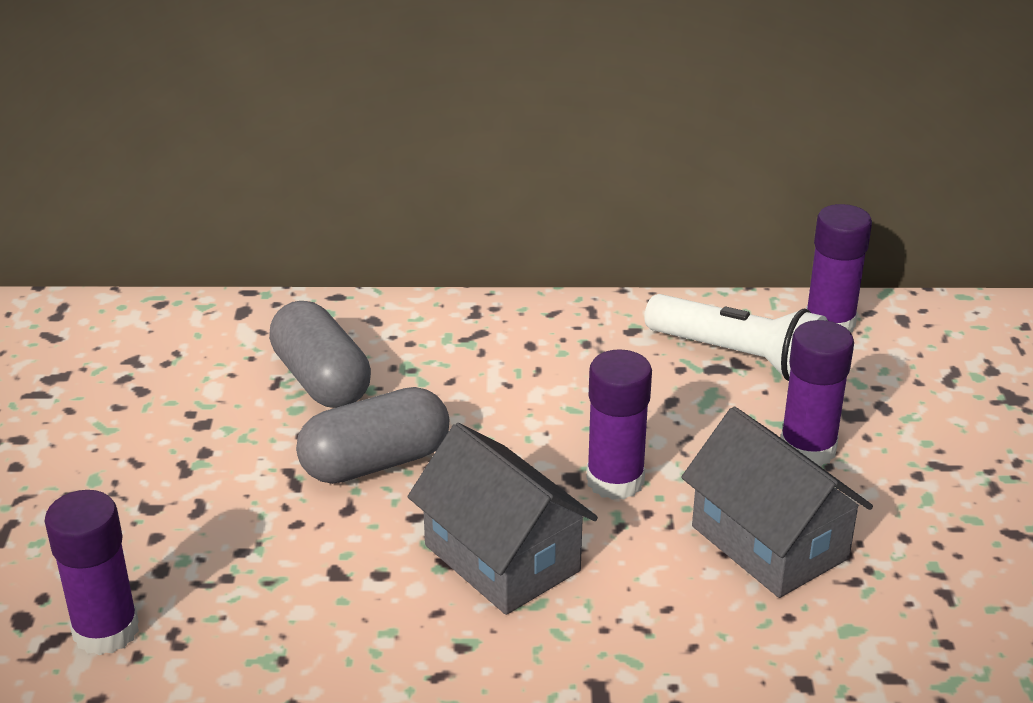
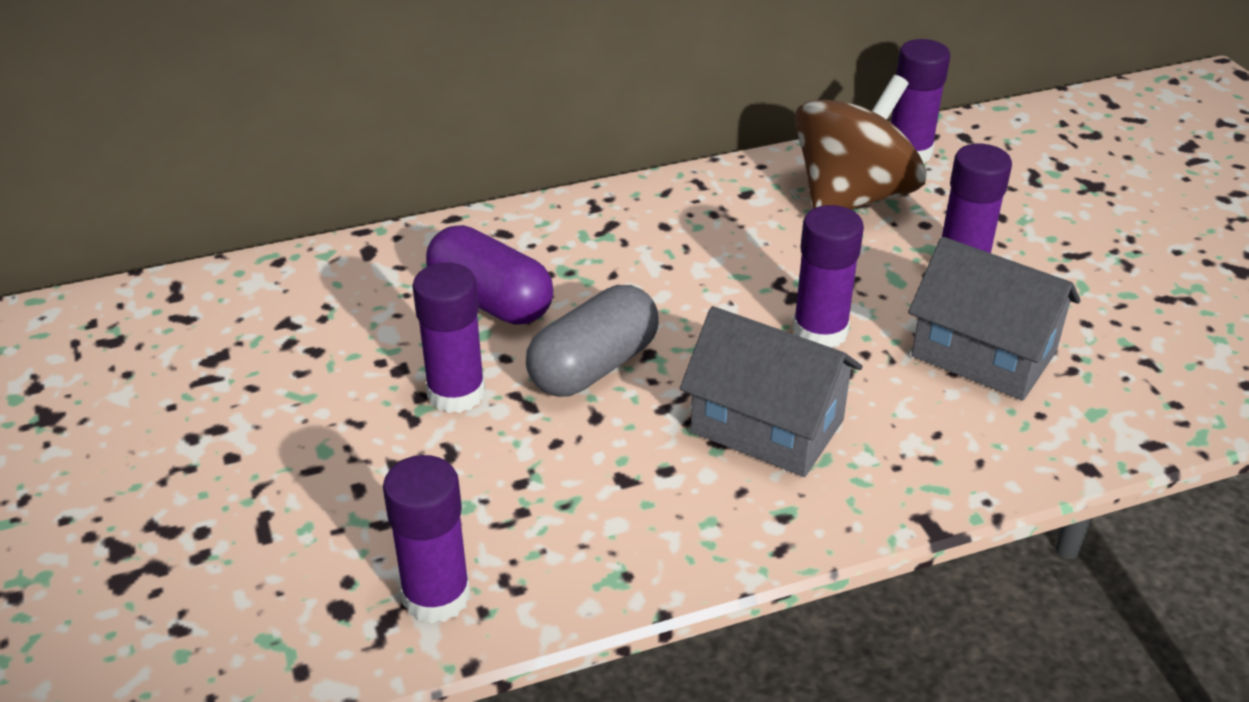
camera: 20 degrees left, 5 degrees up
grey capsule [269,301,371,408] -> purple capsule [426,225,553,325]
white flashlight [645,294,828,381] -> brown spinning top [795,75,926,210]
none -> purple glue stick [412,263,485,413]

